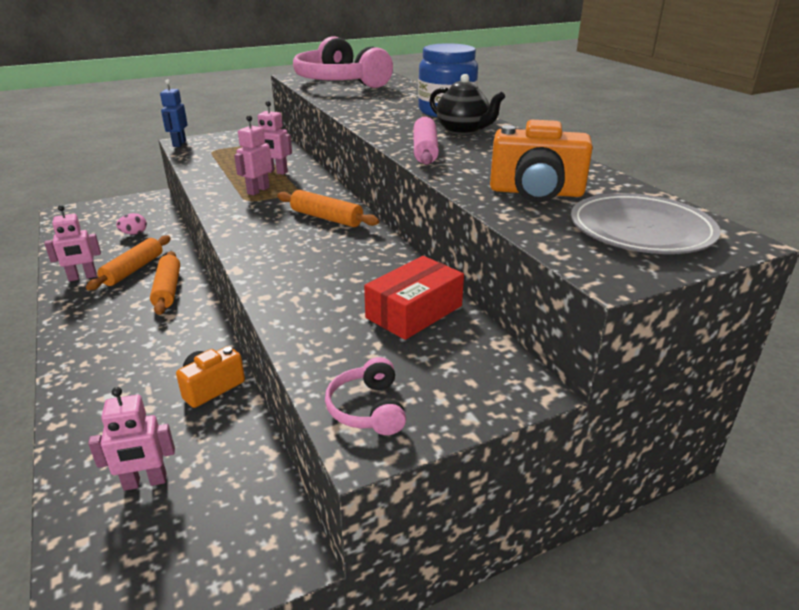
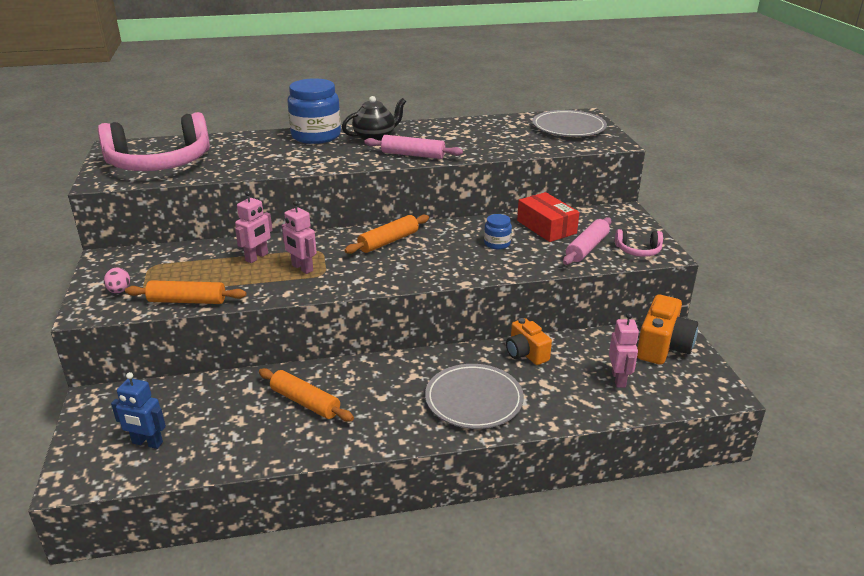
camera: 75 degrees left, 0 degrees up
pink robot [44,205,101,281] -> none
pink egg [116,213,147,235] -> pink egg moved to [104,268,130,293]
orange rolling pin [150,251,180,315] -> orange rolling pin moved to [125,280,246,304]
blue robot [160,80,187,147] -> blue robot moved to [111,372,166,449]
orange camera [490,120,593,202] -> orange camera moved to [637,295,698,365]
none -> grey plate [425,364,524,429]
none -> blue jar [484,214,512,249]
none -> pink rolling pin [563,217,612,265]

